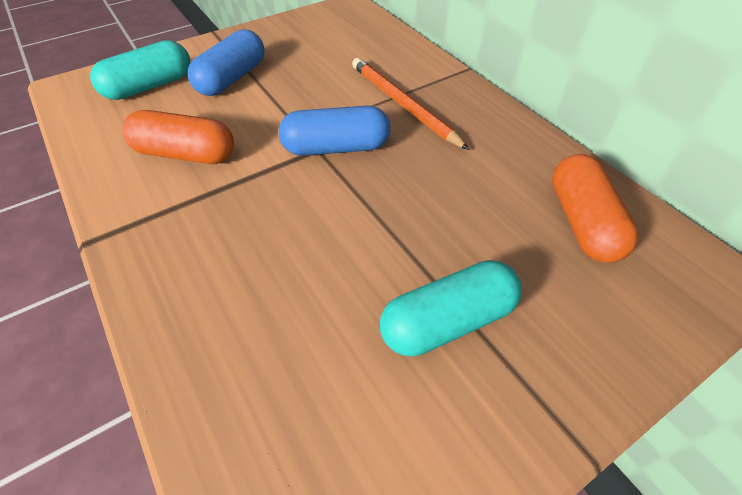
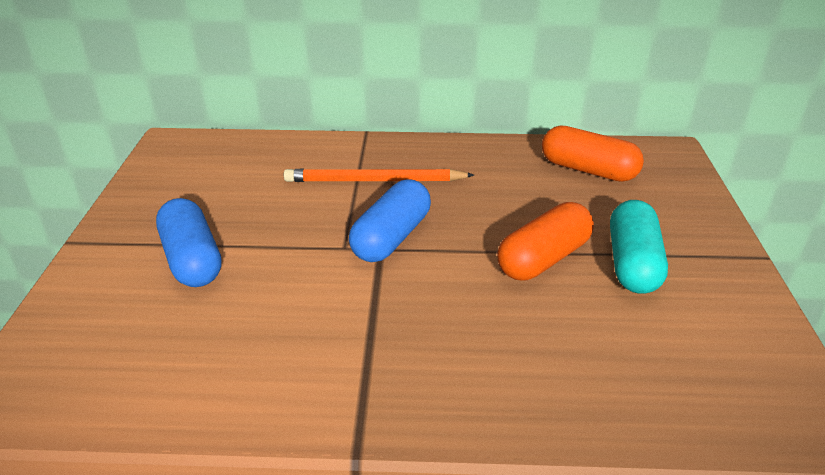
camera: 55 degrees left, 15 degrees down
turquoise capsule [90,40,190,100] -> none
orange capsule [122,110,234,164] -> orange capsule moved to [497,202,594,281]

